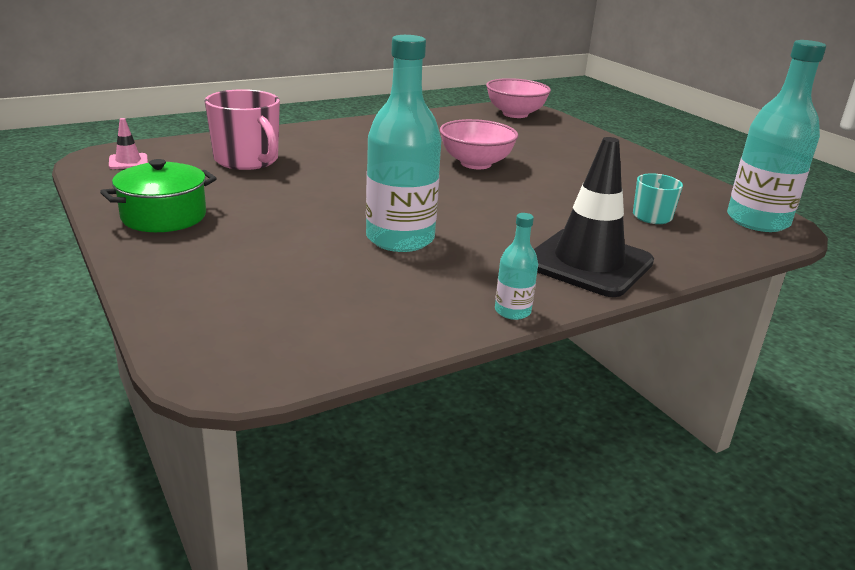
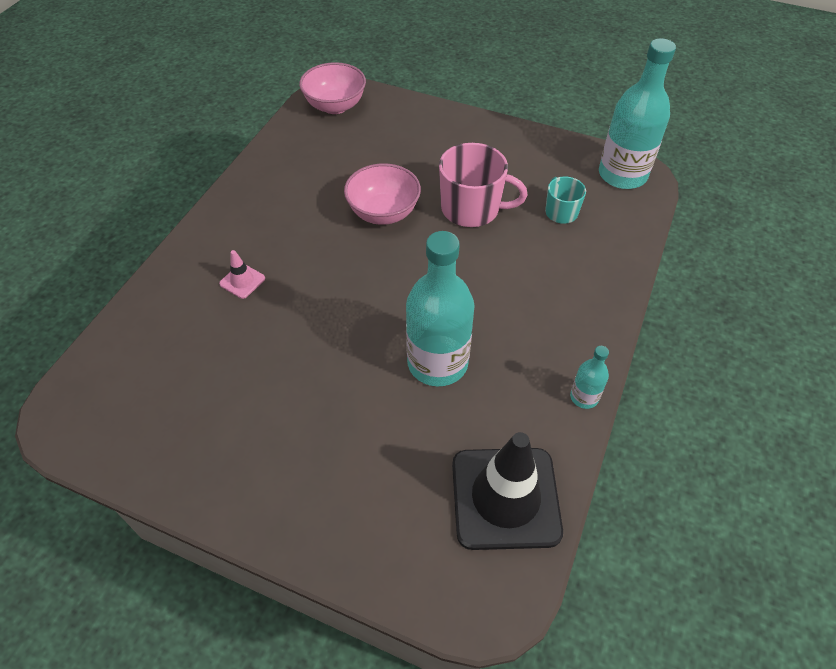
camera: 35 degrees left, 25 degrees up
green pot [100,159,217,232] -> none
pink traffic cone [109,118,148,169] -> pink traffic cone moved to [219,250,265,299]
pink mug [205,89,280,170] -> pink mug moved to [439,143,528,227]
black traffic cone [534,137,654,297] -> black traffic cone moved to [452,432,563,550]

